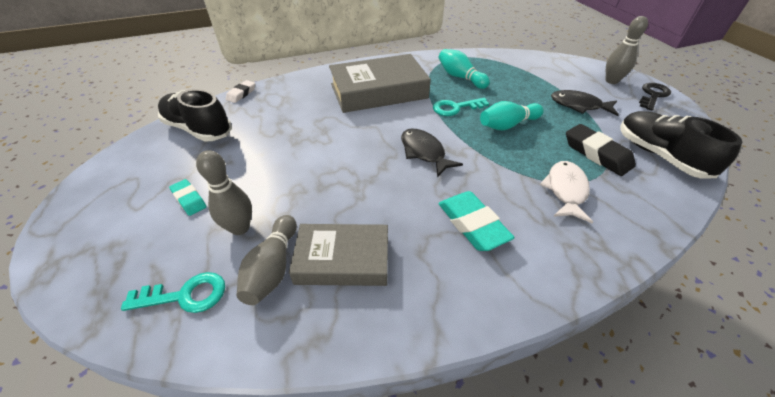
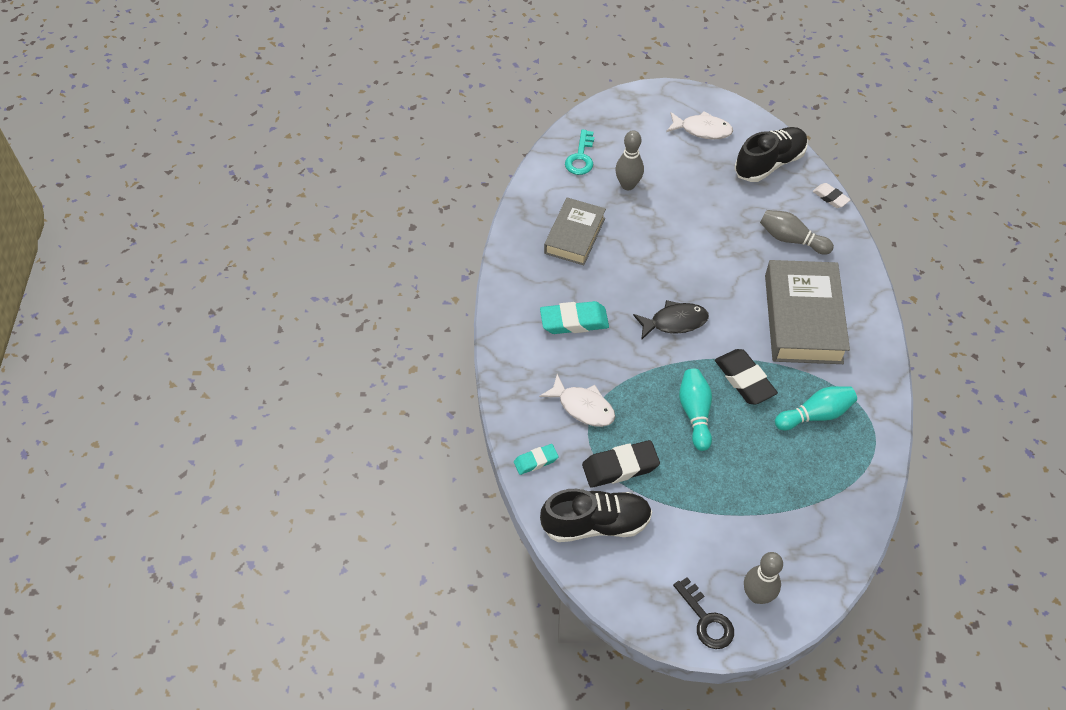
camera: 110 degrees right, 10 degrees up
turquoise eraser [169,179,207,216] -> turquoise eraser moved to [514,444,559,475]
grey bowling pin [237,215,297,305] -> grey bowling pin moved to [760,210,834,255]
turquoise key [433,98,489,116] -> black eraser [715,349,778,405]
black fish [551,90,619,116] -> none
none -> white fish [666,111,733,139]

